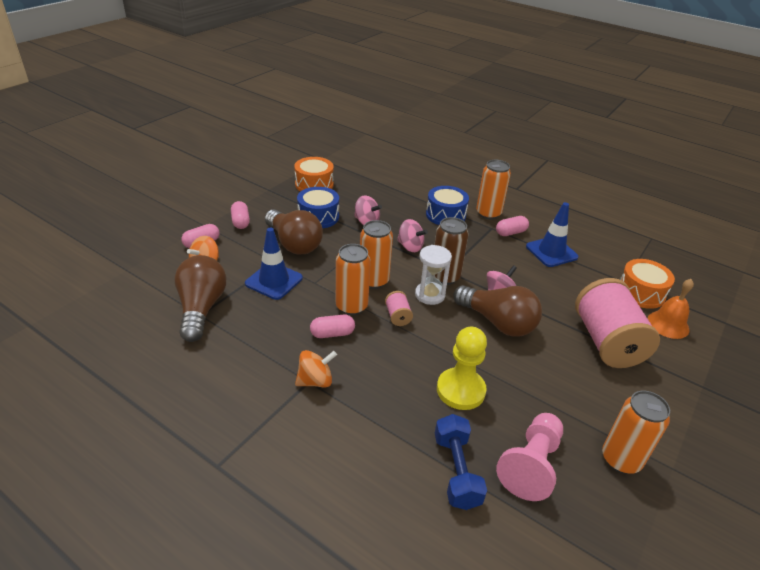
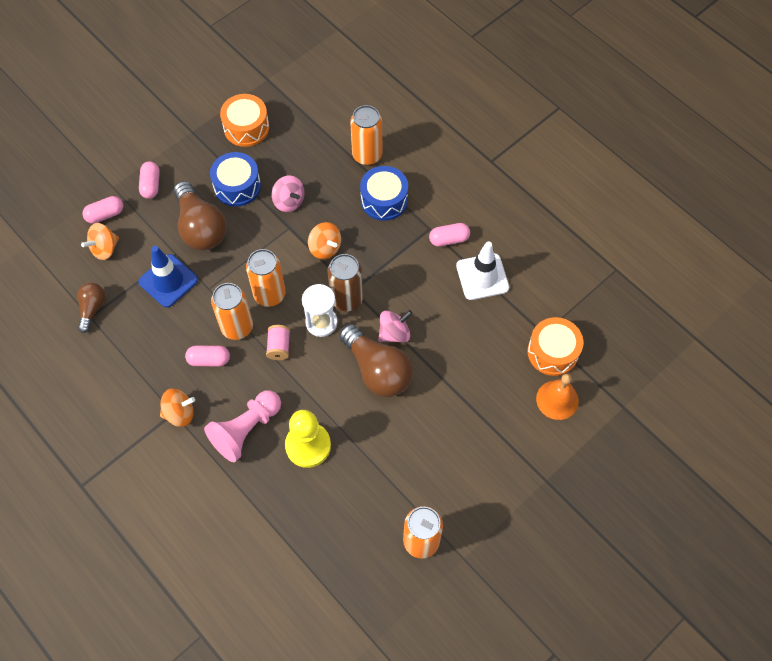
camera: 15 degrees right, 25 degrees up
brown light bulb [174,255,227,342] -> brown light bulb [77,283,105,333], size x0.55
pink spinning top [397,219,428,252] -> orange spinning top [308,222,341,259]
blue dumbbell [435,414,487,510] -> none
orange can [476,160,511,219] -> orange can moved to [350,105,382,165]
pink pawn [496,413,563,501] -> pink pawn moved to [204,390,281,462]
blue traffic cone [526,202,579,267] -> white traffic cone [456,242,509,300]
pink spool [575,278,660,368] -> none

